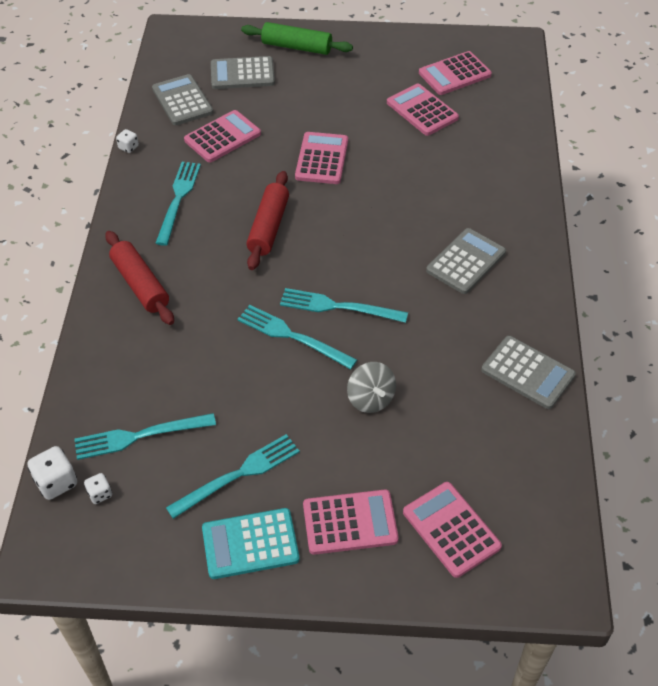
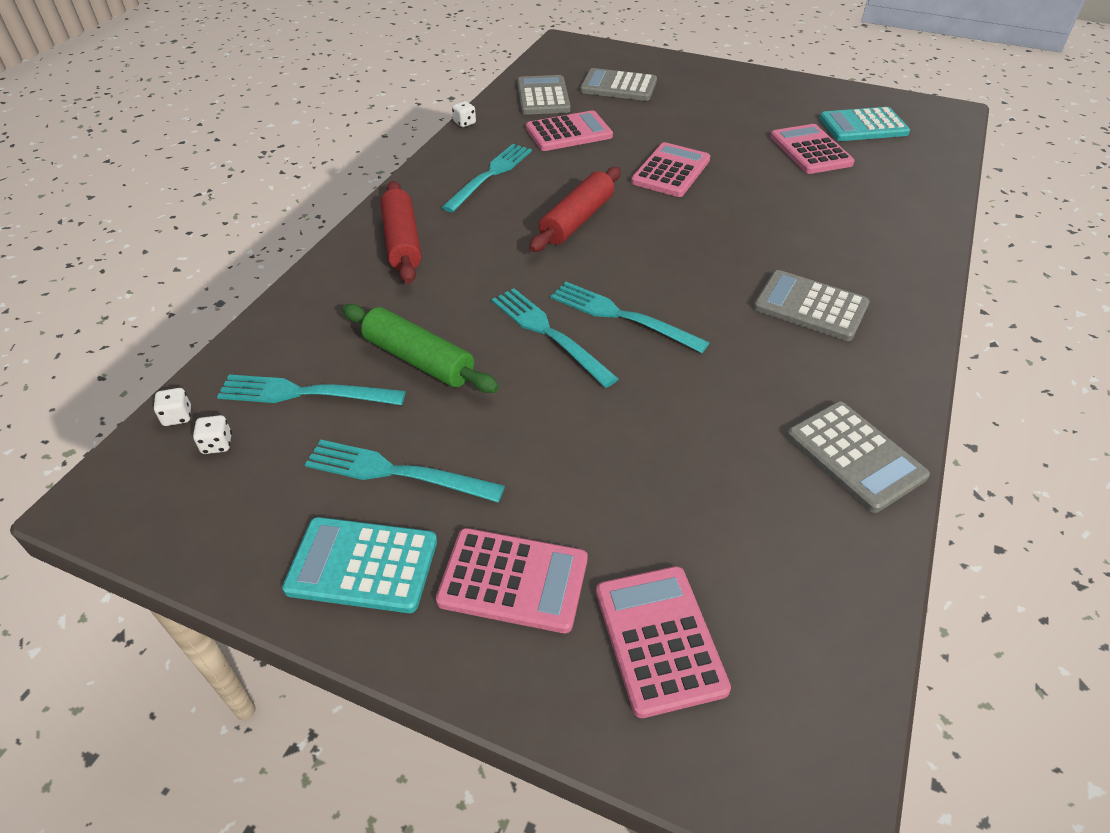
camera: 20 degrees right, 5 degrees down
white dice [27,446,77,500] -> white dice [153,388,191,426], size x0.59
turquoise fork [166,434,300,519] -> turquoise fork turned 150 degrees counterclockwise [304,439,505,502]
green rolling pin [241,22,353,55] -> green rolling pin moved to [342,304,499,393]
grey spinning top [347,362,396,413] -> none
pink calculator [419,51,492,95] -> turquoise calculator [819,107,910,141]
grey calculator [426,228,506,294] -> grey calculator turned 120 degrees counterclockwise [754,270,870,341]

